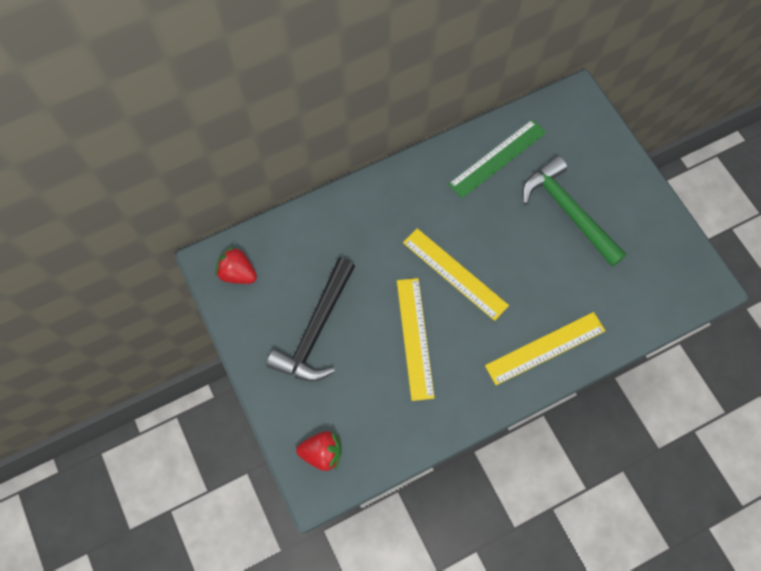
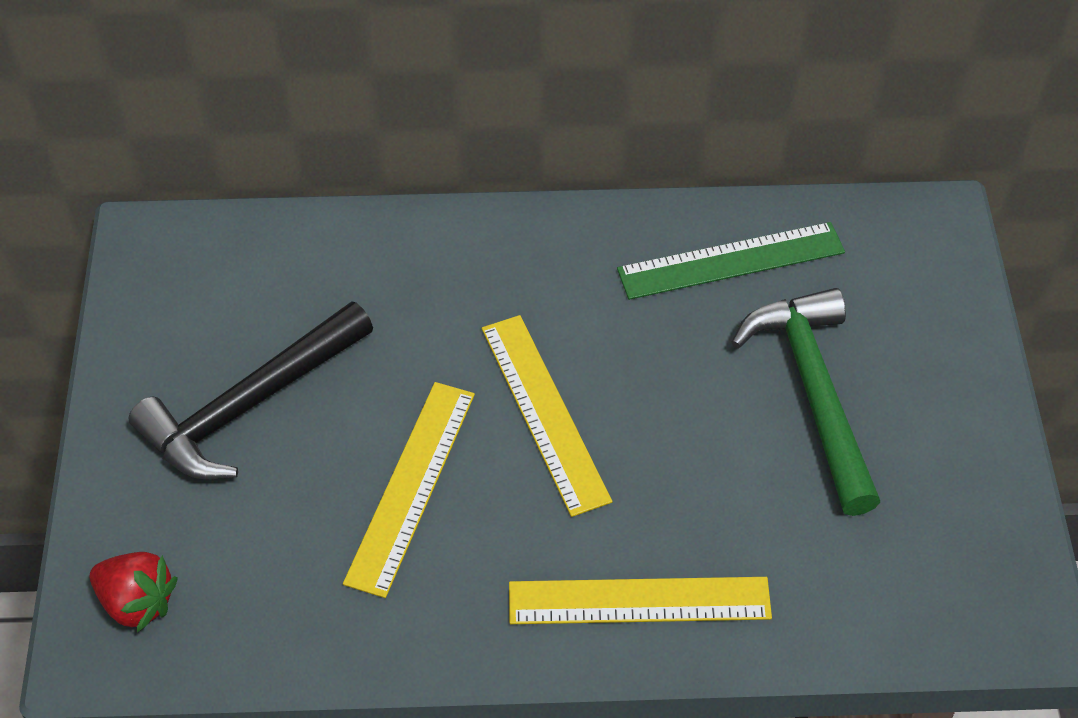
camera: 25 degrees right, 15 degrees down
red strawberry [215,246,257,284] -> none

